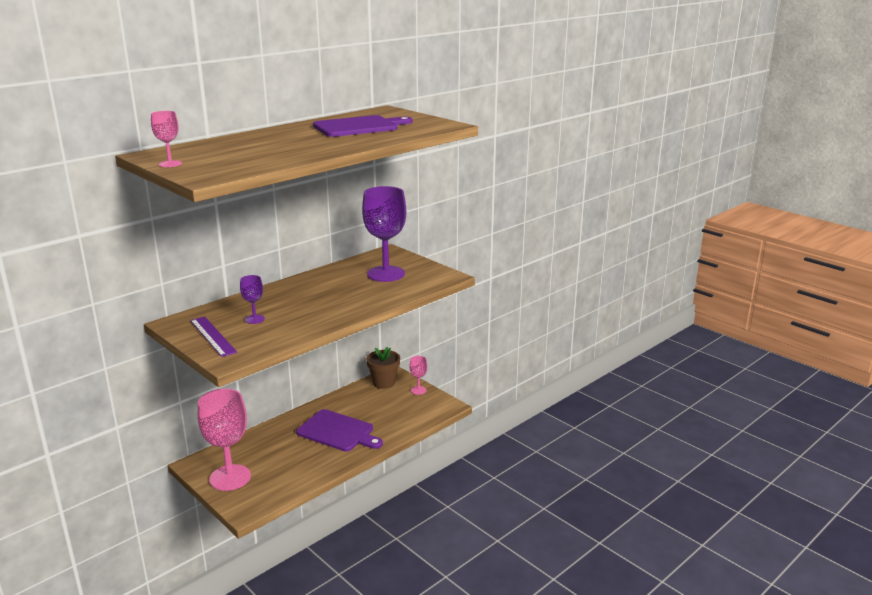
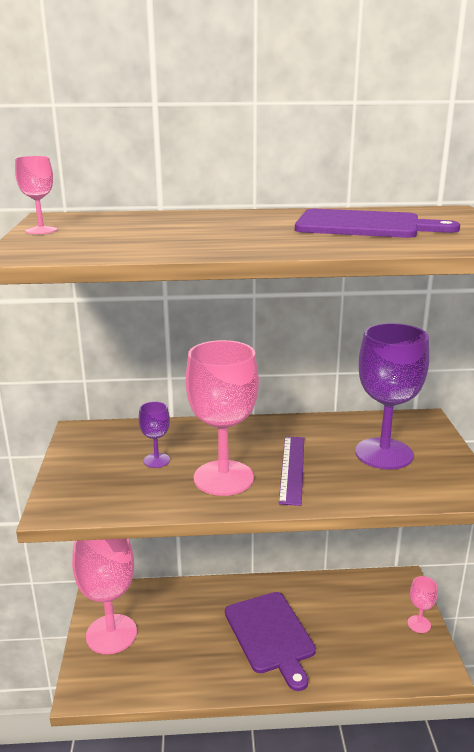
camera: 40 degrees right, 0 degrees up
purple ruler [190,317,237,357] -> purple ruler moved to [279,436,304,506]
brown flower pot [366,347,400,389] -> none
none -> pink goblet [186,340,259,496]

